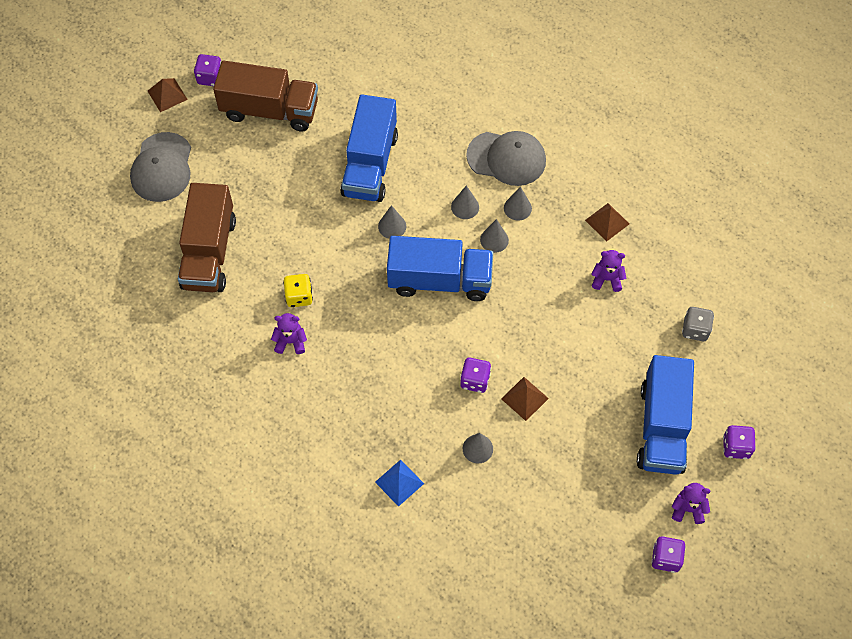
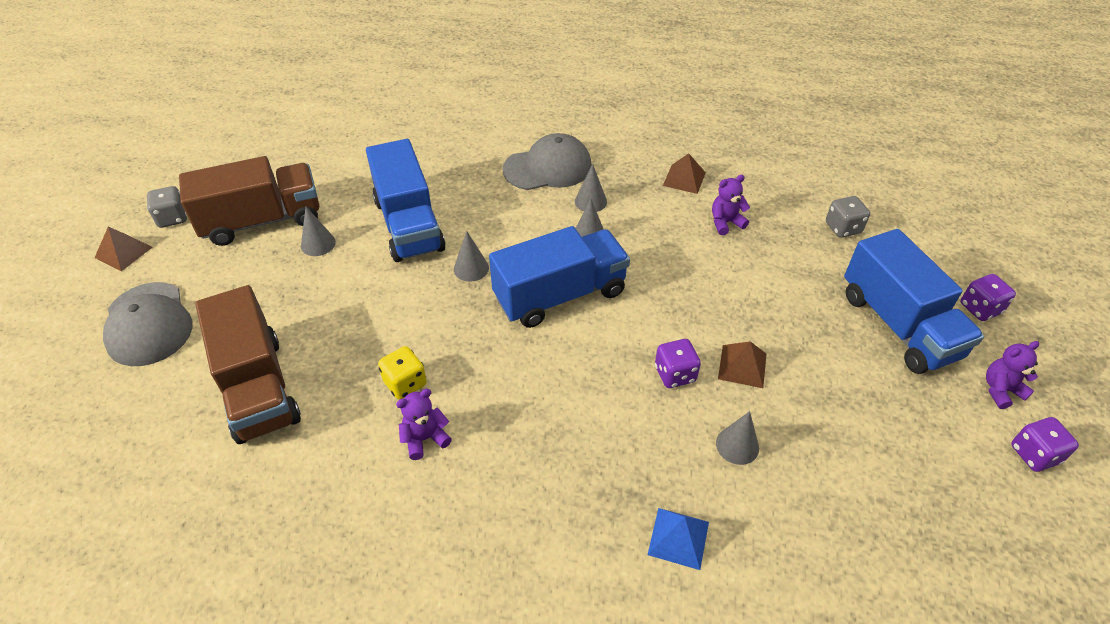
camera: 30 degrees left, 15 degrees down
purple dice [194,54,221,86] -> grey dice [147,186,187,228]
grey cone [451,185,479,219] -> grey cone moved to [301,207,336,256]

